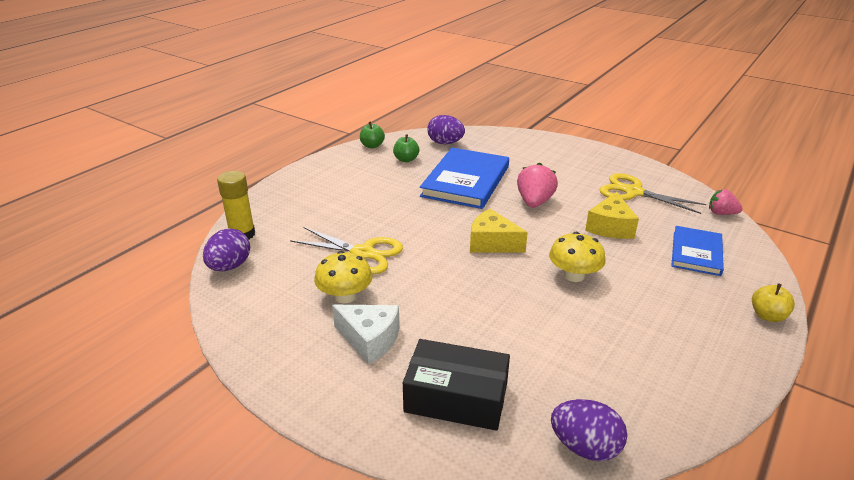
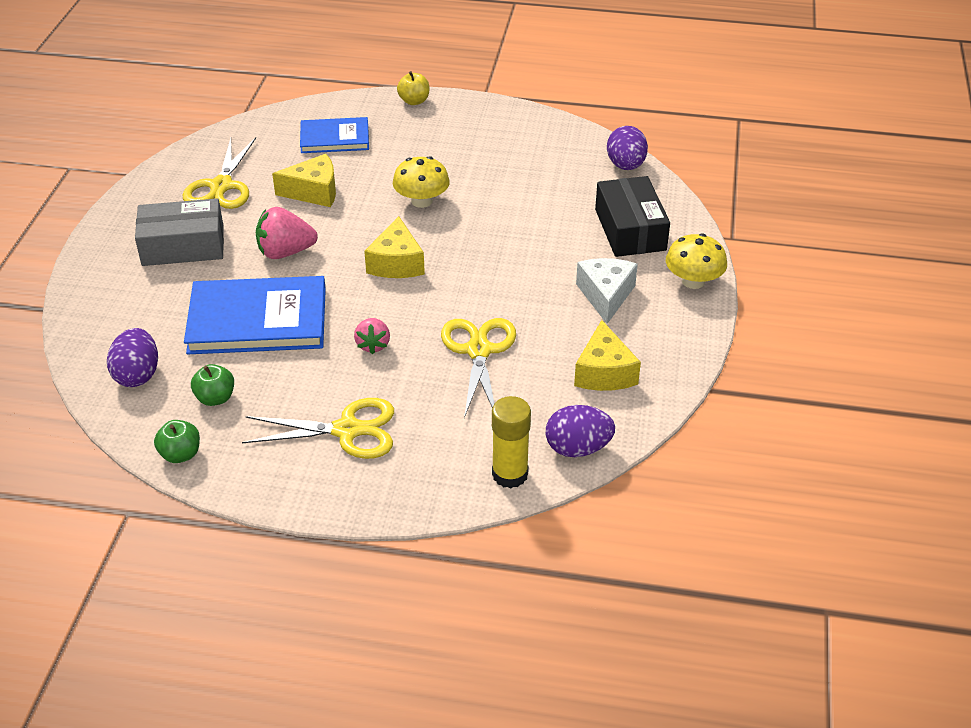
camera: 115 degrees left, 10 degrees up
yellow mushroom [314,251,373,304] -> yellow mushroom moved to [666,233,727,289]
pink strawberry [709,189,743,215] -> pink strawberry moved to [354,318,390,354]
none -> grey box [135,198,224,266]
none -> yellow scissors [242,398,394,459]
none -> yellow cheese [574,320,641,391]

